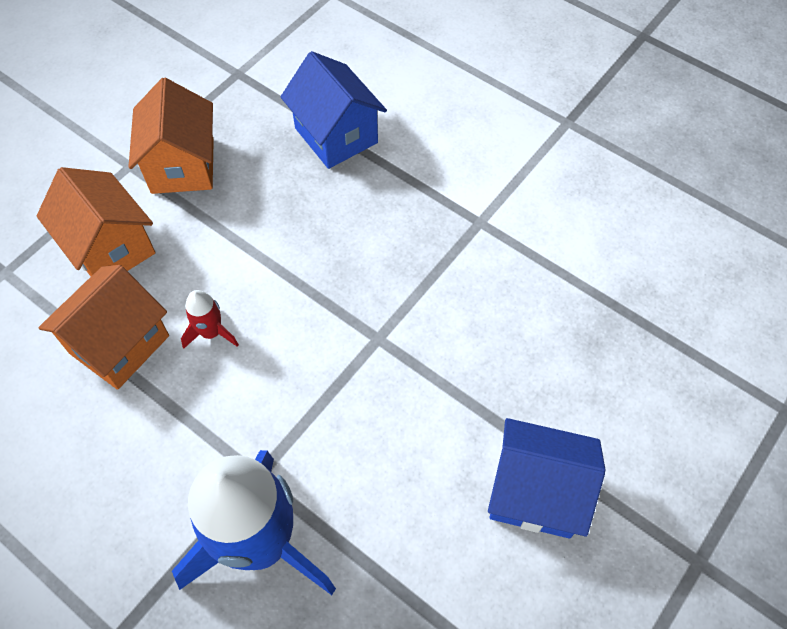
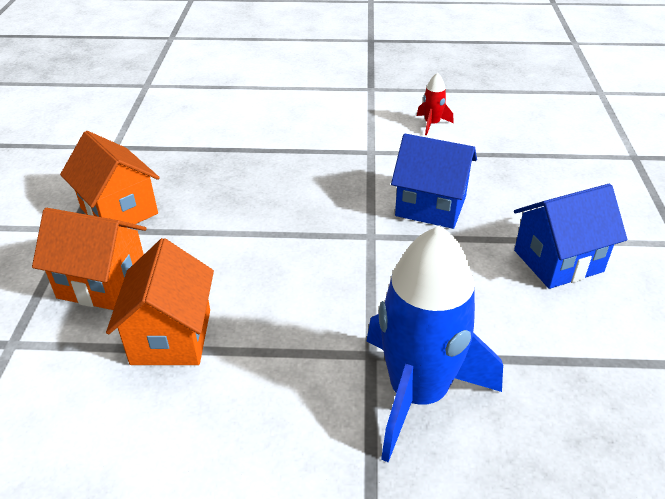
camera: 35 degrees left, 20 degrees down
red rocket [181,290,239,349] -> red rocket moved to [417,73,453,135]
blue house [281,51,387,169] -> blue house moved to [391,134,477,229]

